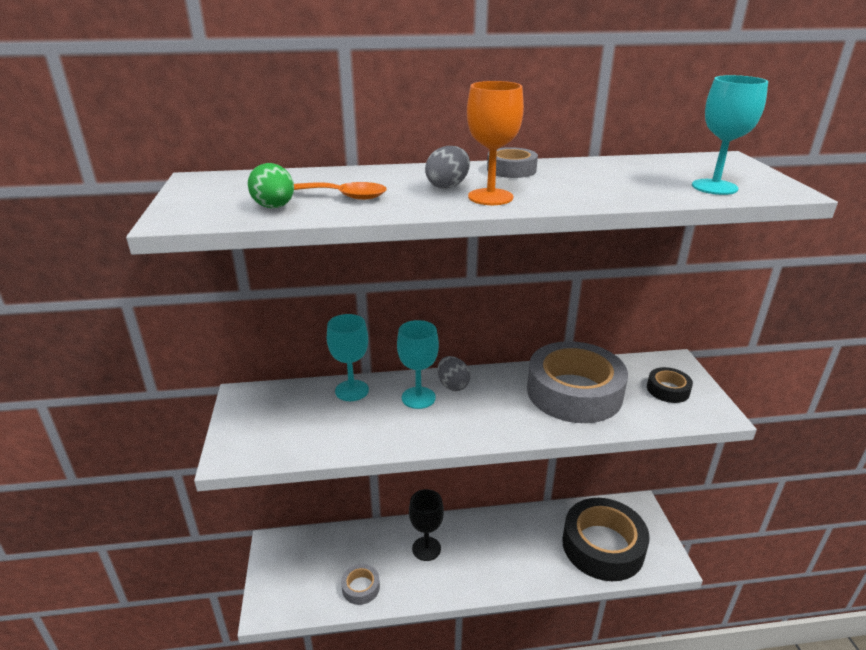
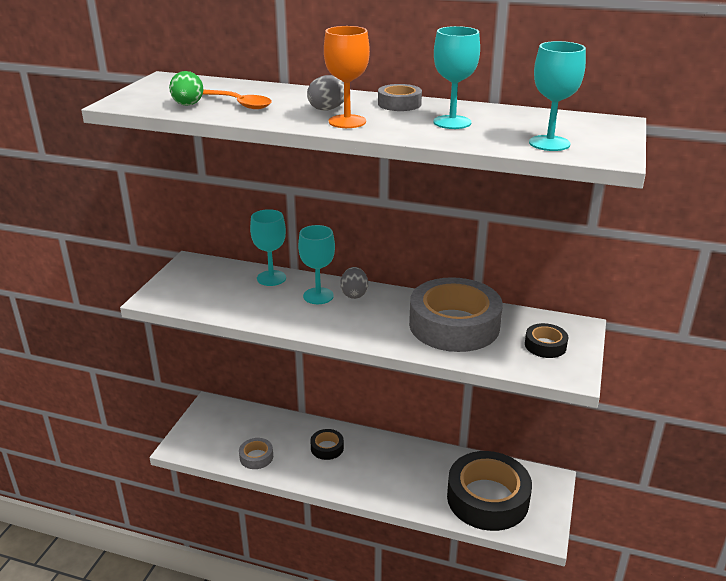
camera: 25 degrees right, 0 degrees up
black goblet [409,489,444,561] -> black tape [310,429,344,460]
none -> turquoise goblet [434,26,480,129]

